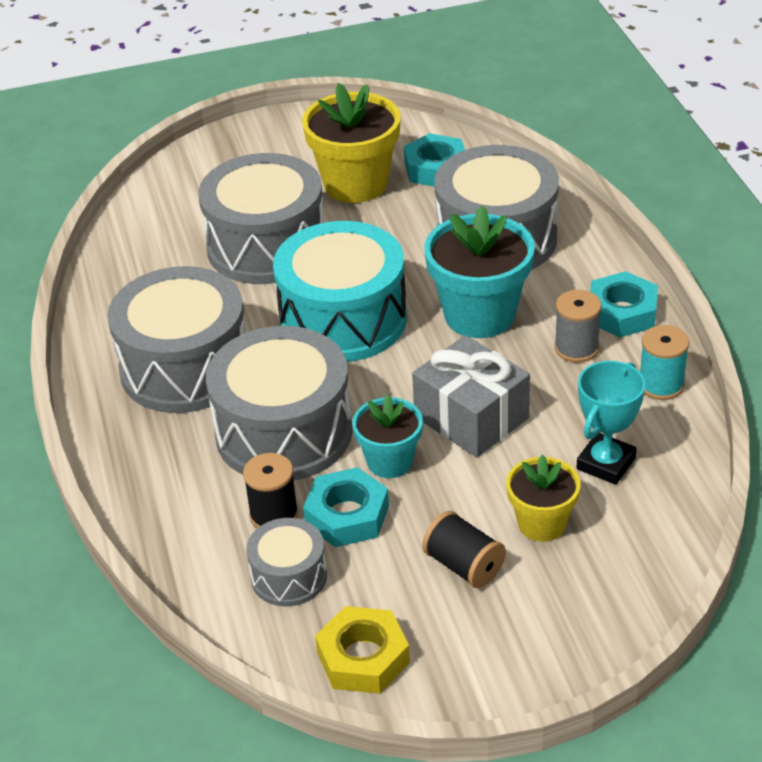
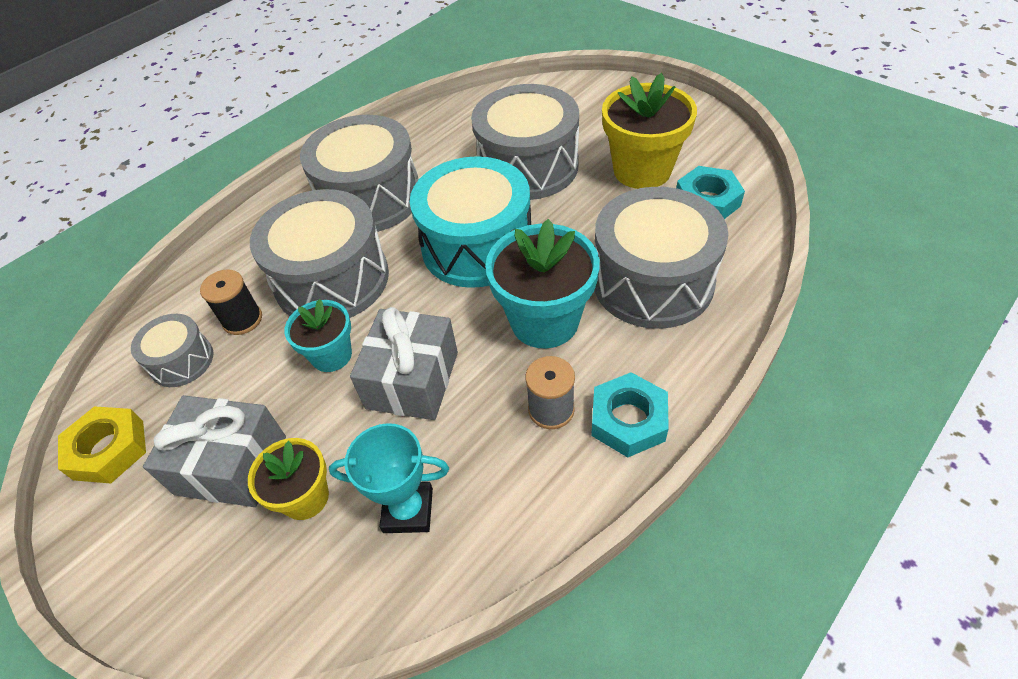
camera: 60 degrees right, 10 degrees up
turquoise nut [303,467,389,547] -> none
black spool [422,511,506,588] -> grey gift [143,395,286,507]
turquoise spool [640,325,689,400] -> none

